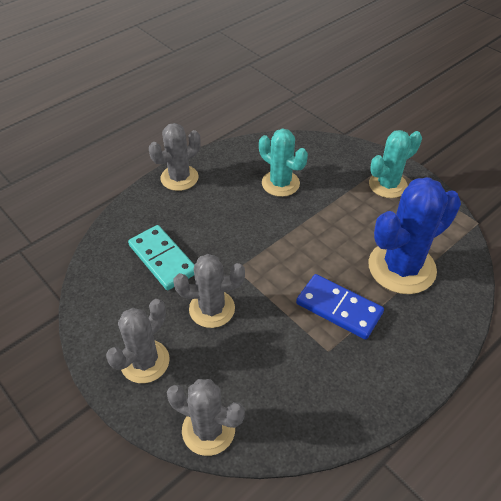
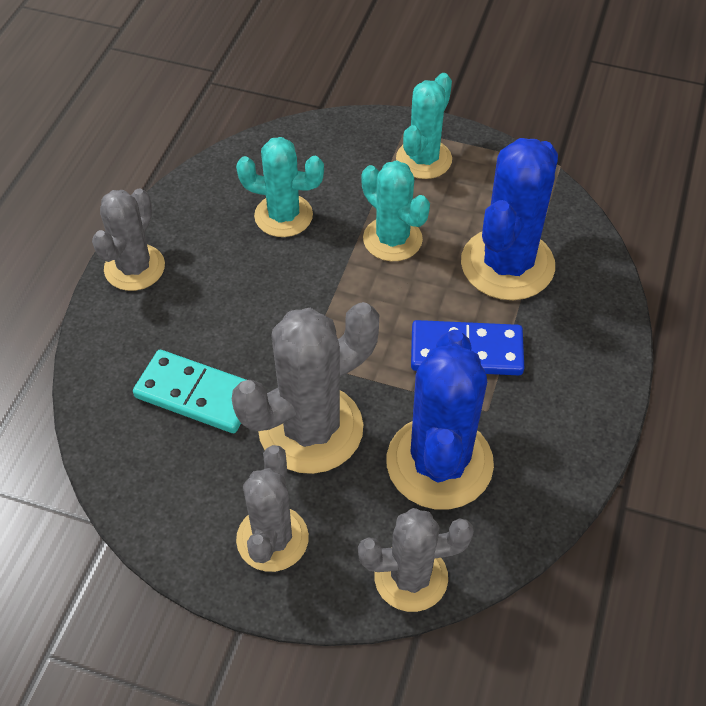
camera: 30 degrees left, 5 degrees up
grey cactus [174,254,245,328] -> grey cactus [232,302,379,474], size x1.55
none -> turquoise cactus [361,160,430,261]
none -> blue cactus [387,330,494,510]

